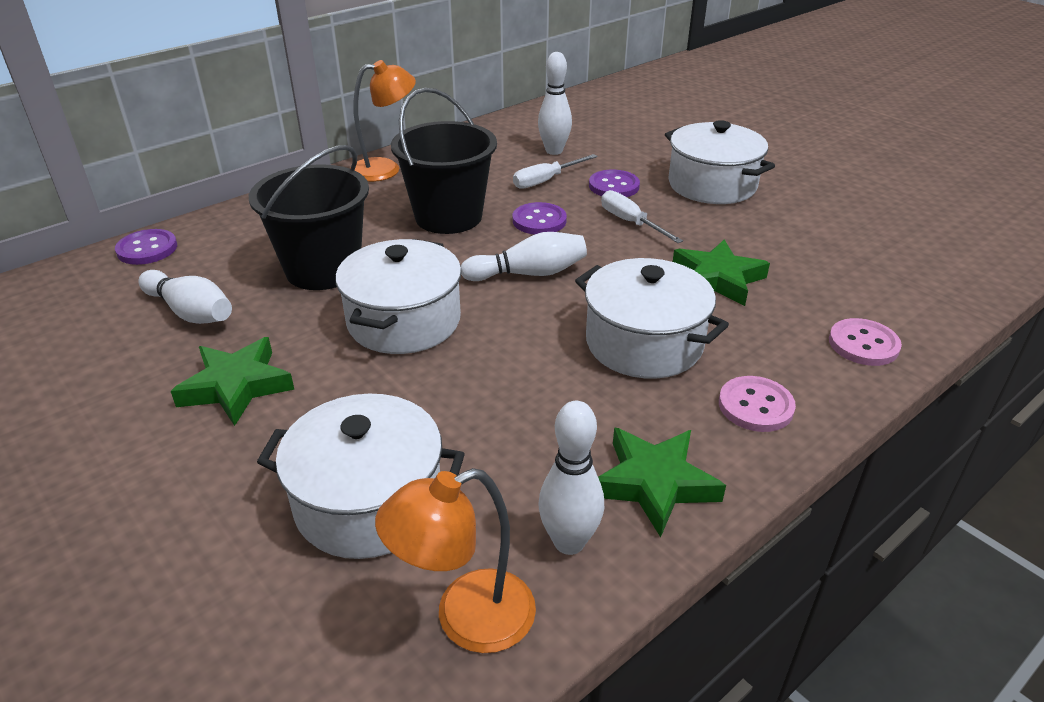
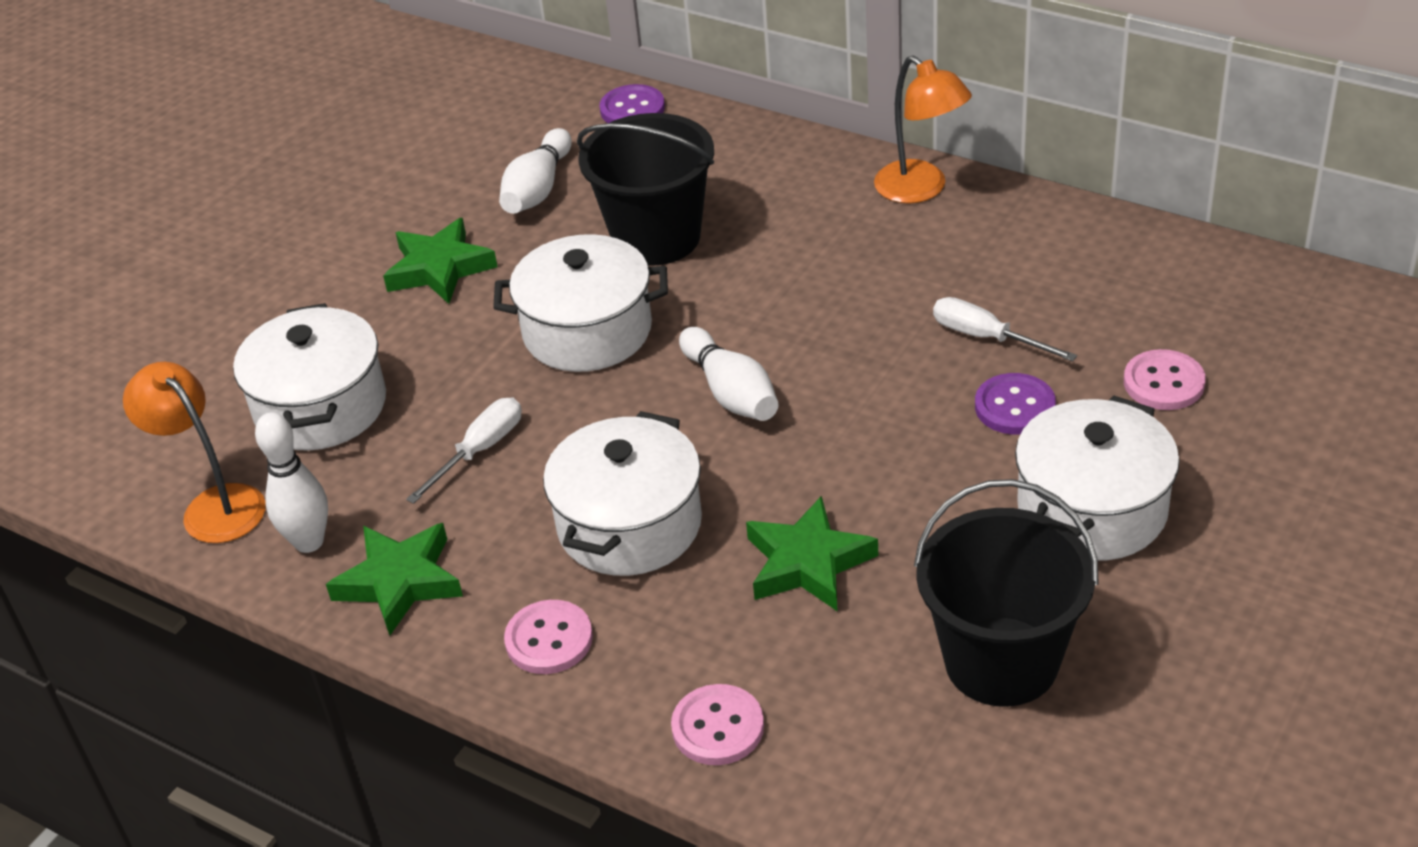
camera: 75 degrees right, 5 degrees up
black bucket [391,88,497,234] -> black bucket moved to [914,479,1099,707]
purple button [513,202,567,234] -> none
white bowling pin [538,52,572,155] -> none
white screwdriver [601,190,683,243] -> white screwdriver moved to [406,398,522,504]
none -> pink button [1124,349,1206,410]

